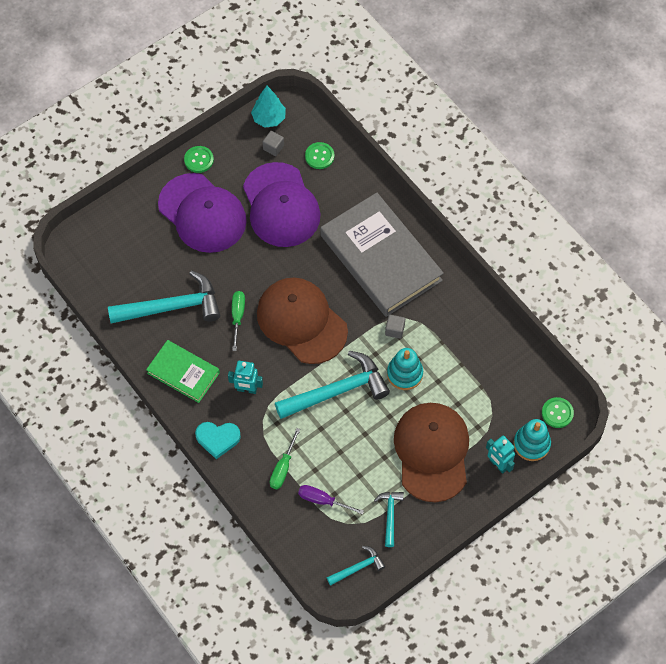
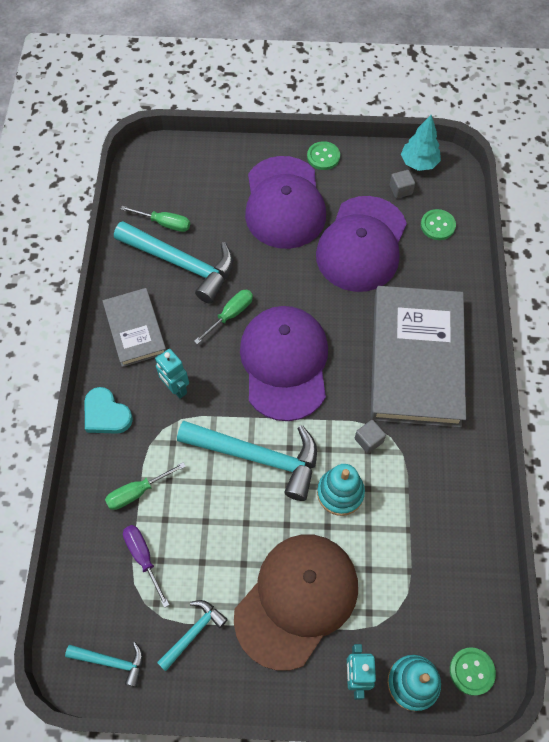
camera: 40 degrees right, 0 degrees up
green book [146,340,220,403] -> grey book [102,288,166,367]
brown cap [257,278,348,364] -> purple cap [240,306,328,421]
none -> green screwdriver [121,206,190,232]

